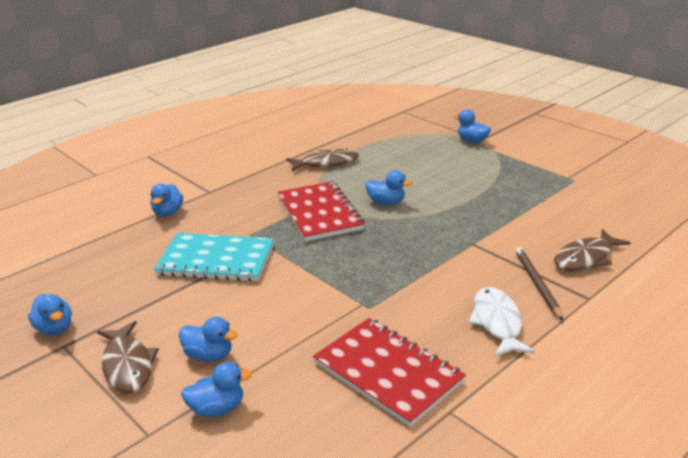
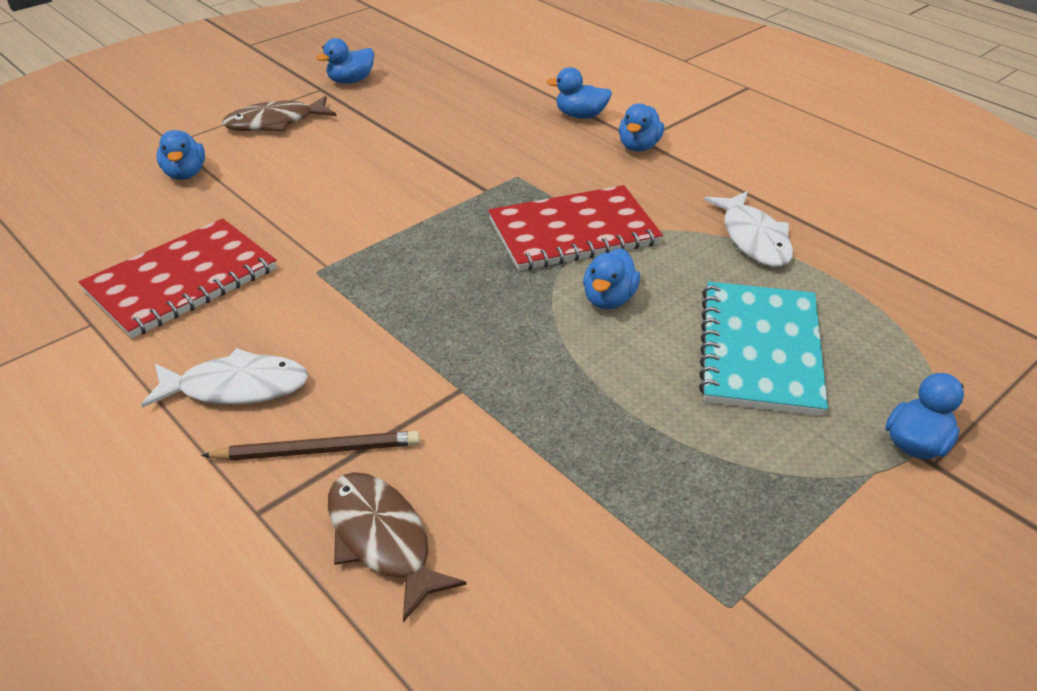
camera: 90 degrees right, 10 degrees up
turquoise notebook [154,233,274,282] -> turquoise notebook moved to [699,281,828,416]
blue duck [179,317,238,362] -> blue duck moved to [619,103,664,152]
brown fish [286,149,359,171] -> white fish [704,191,793,267]

